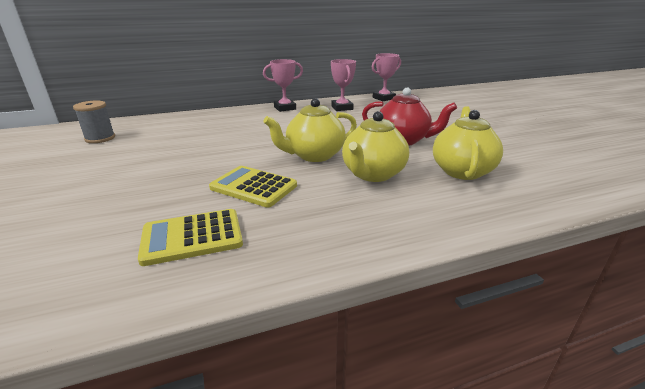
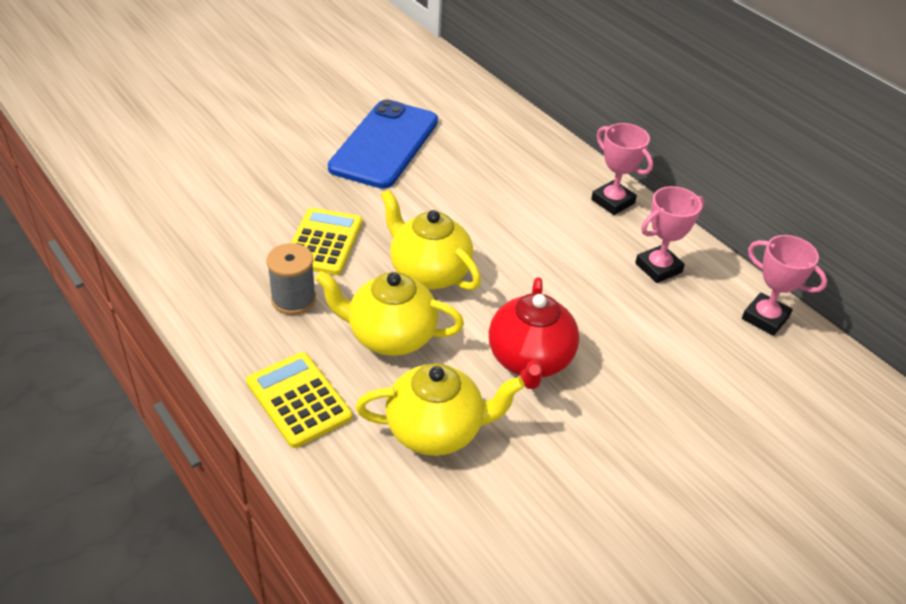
camera: 70 degrees right, 15 degrees up
grey spool [73,101,115,143] -> grey spool moved to [267,243,316,315]
yellow calculator [138,209,243,266] -> yellow calculator moved to [246,352,352,448]
none -> blue phone [328,99,438,189]

